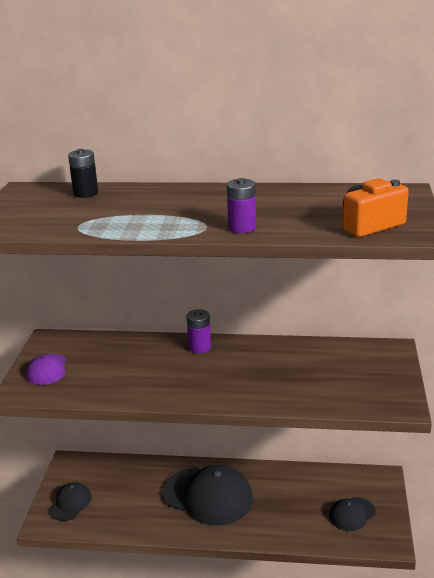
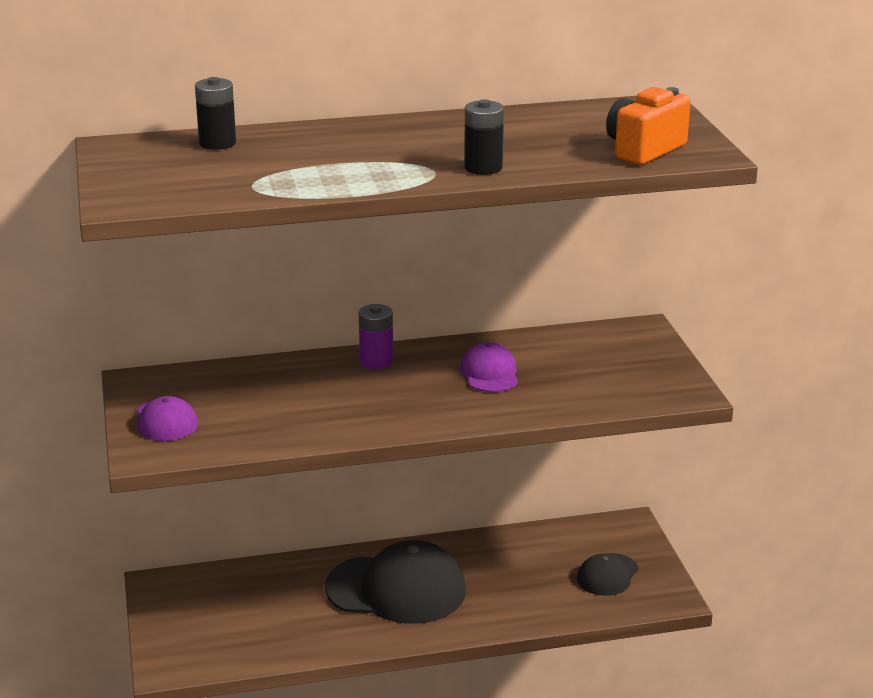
camera: 20 degrees left, 0 degrees up
black cap [49,482,92,521] -> none
purple battery [227,178,256,233] -> black battery [464,99,504,175]
none -> purple cap [460,342,518,392]

